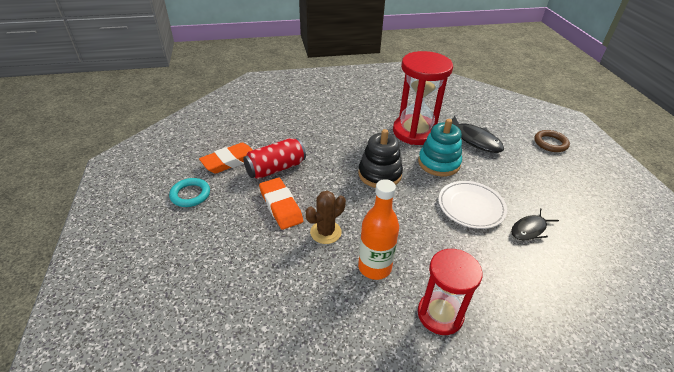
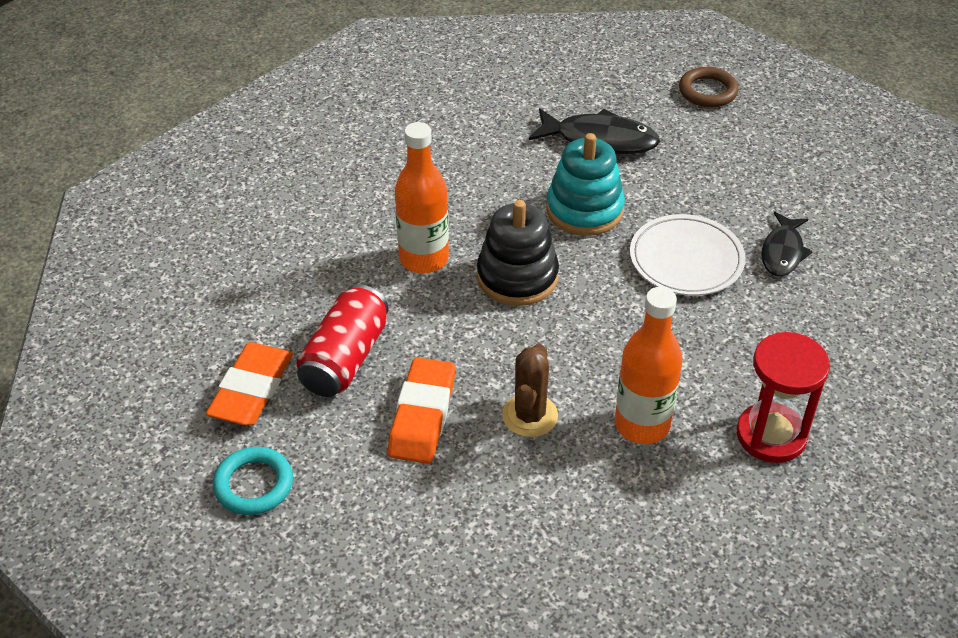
camera: 35 degrees left, 5 degrees up
orange eraser [259,178,303,230] -> orange eraser turned 75 degrees clockwise [388,357,455,464]
red hourglass [393,51,453,145] -> none
none -> orange bottle [395,122,449,273]

